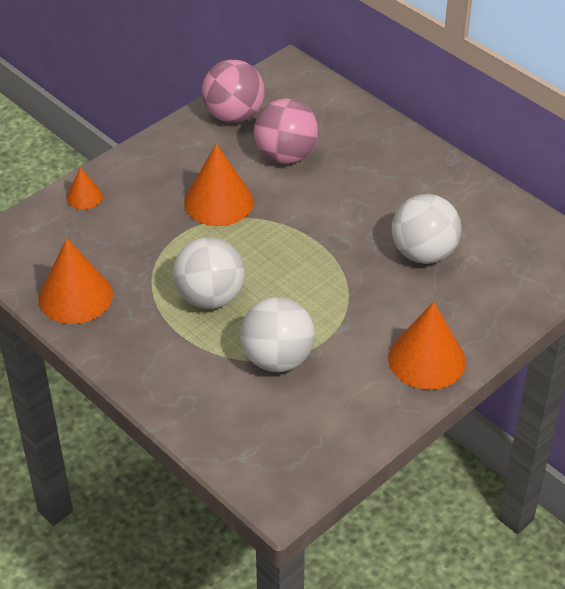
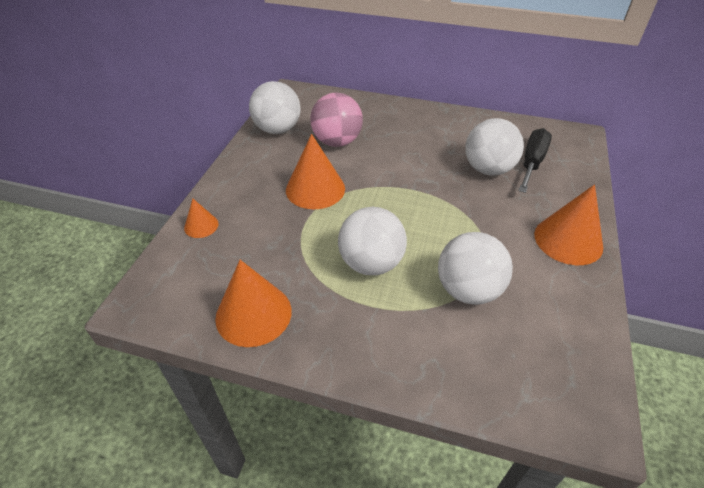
camera: 30 degrees left, 0 degrees up
pink ball [202,60,265,123] -> white ball [249,81,301,134]
none -> black screwdriver [518,128,552,193]

